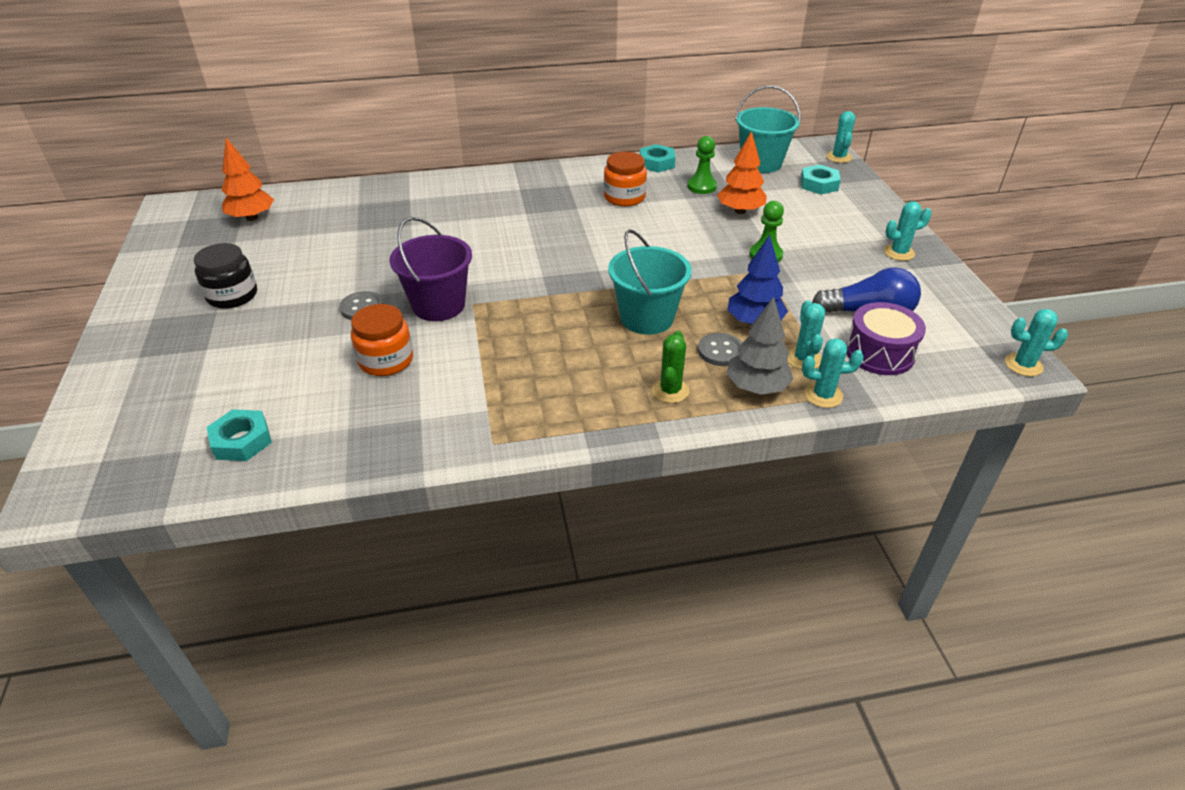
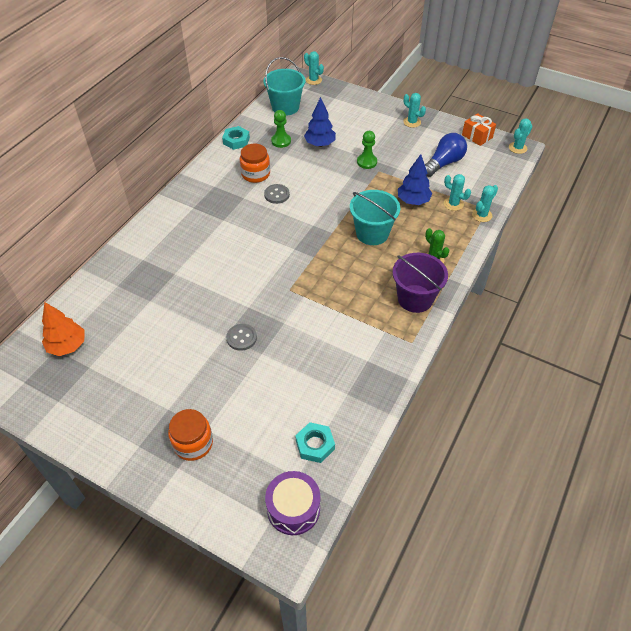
camera: 50 degrees left, 10 degrees up
black jar [194,243,257,309] -> none
orange jar [351,304,413,376] -> orange jar moved to [168,409,213,461]
purple bucket [389,217,472,321] -> purple bucket moved to [392,253,448,313]
grey button [698,333,742,366] -> grey button moved to [264,184,290,204]
orange tree [717,131,767,214] -> blue tree [304,97,336,147]
grey tree [726,297,793,395] -> none
turquoise nut [801,165,841,195] -> none
purple drum [846,302,926,375] -> purple drum moved to [265,471,320,535]
turquoise cactus [884,201,932,261] -> turquoise cactus turned 75 degrees counterclockwise [403,93,426,128]
none -> orange gift [462,113,496,146]

